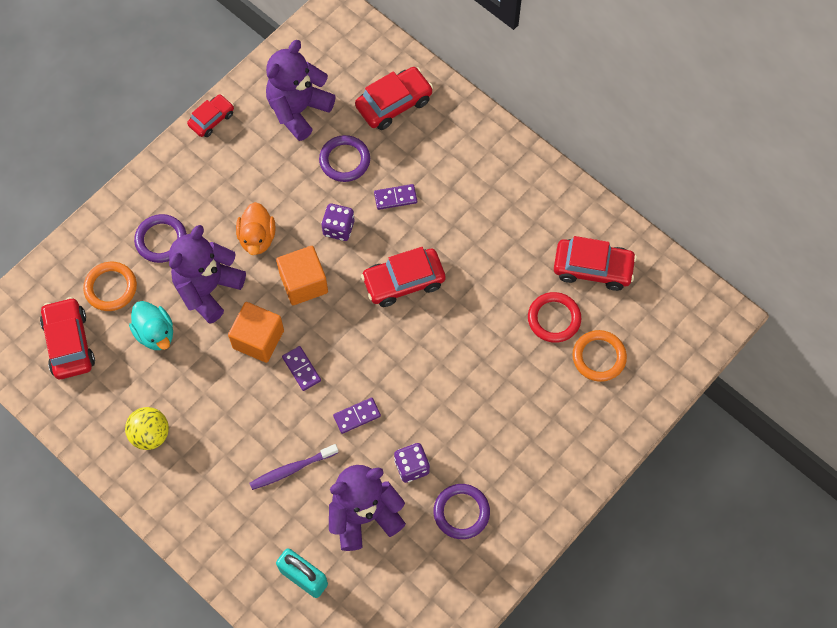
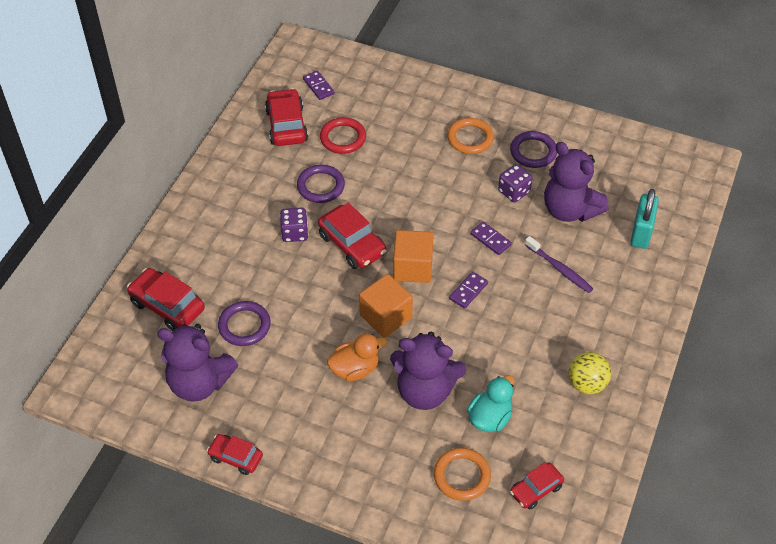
camera: 110 degrees left, 15 degrees down
red car [40,297,95,379] -> red car [510,462,564,510], size x0.62
purple ring [134,214,187,263] -> purple ring moved to [297,165,345,203]
orange cube [228,302,284,363] -> orange cube moved to [393,230,434,283]
purple dice [321,204,354,241] -> purple dice moved to [280,208,309,242]
purple domino [374,184,417,210] -> purple domino moved to [303,70,335,100]
orange ring [572,330,627,382] -> orange ring moved to [447,118,494,154]

